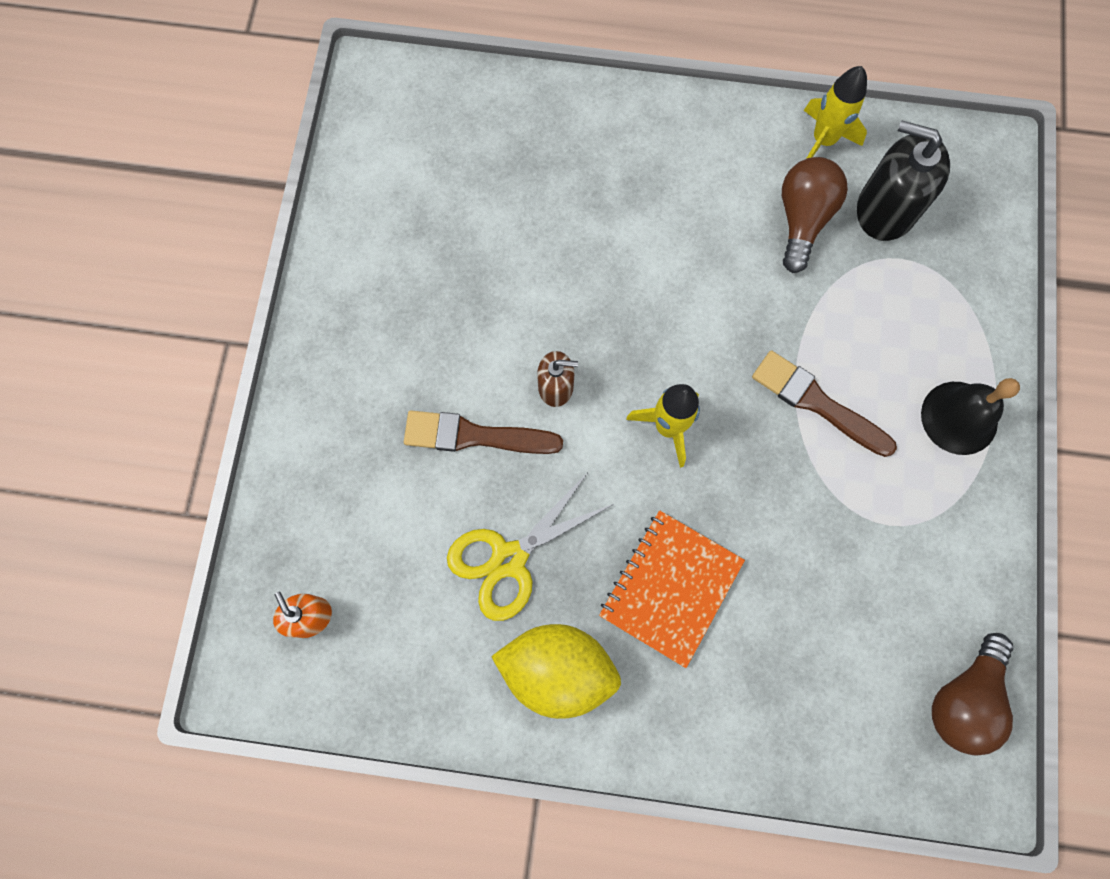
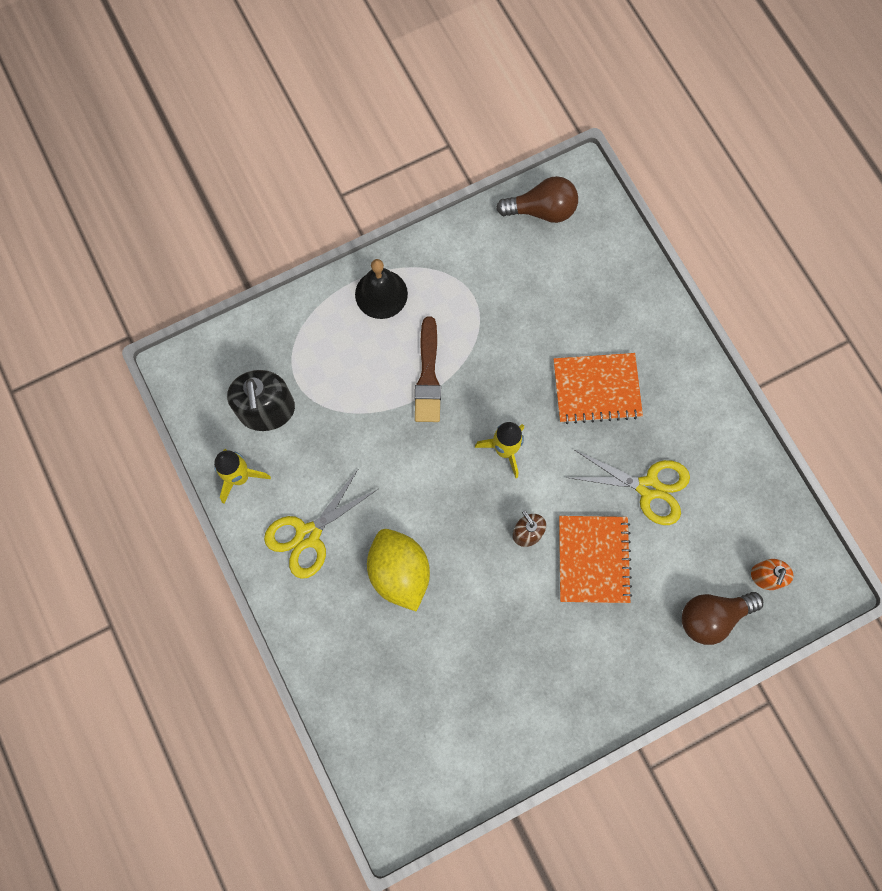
camera: 125 degrees left, 0 degrees up
brown brush [404,411,563,454] -> orange notebook [559,516,632,603]
yellow lemon [491,624,621,719] -> yellow lemon moved to [367,529,430,612]
brown light bulb [782,157,848,273] -> brown light bulb moved to [682,592,763,645]
none -> yellow scissors [264,468,378,579]

